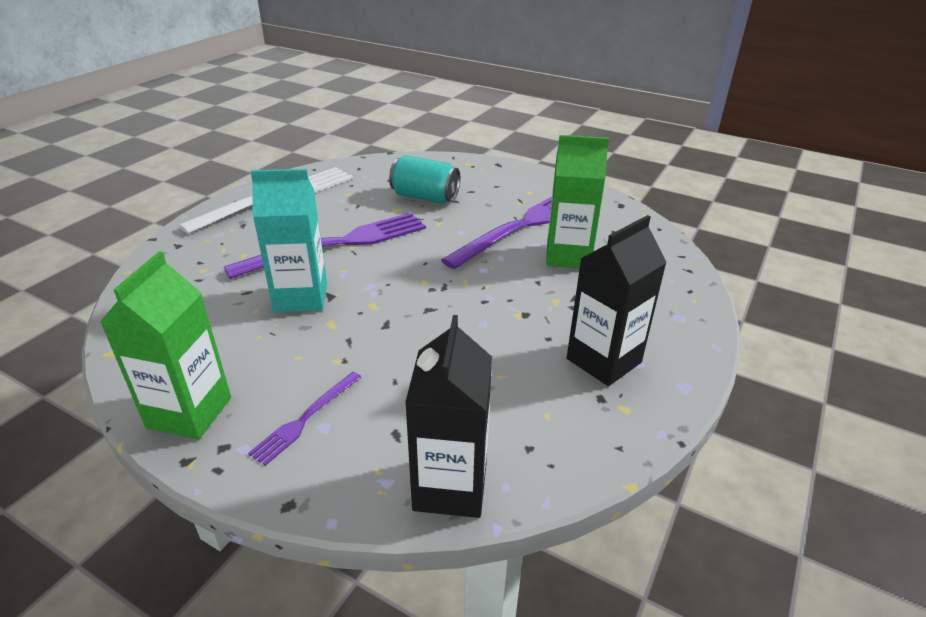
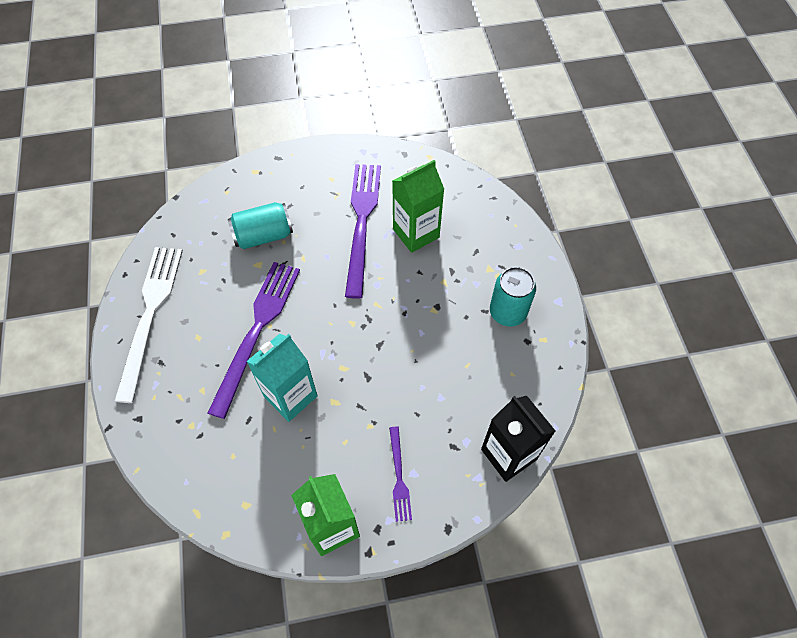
camera: 40 degrees left, 25 degrees up
black carton [567,215,667,386] -> turquoise can [490,267,536,327]

